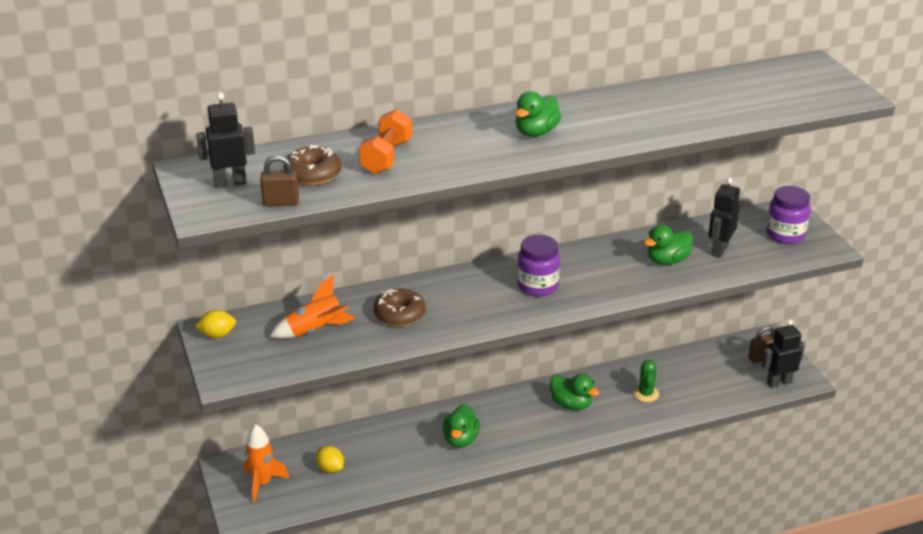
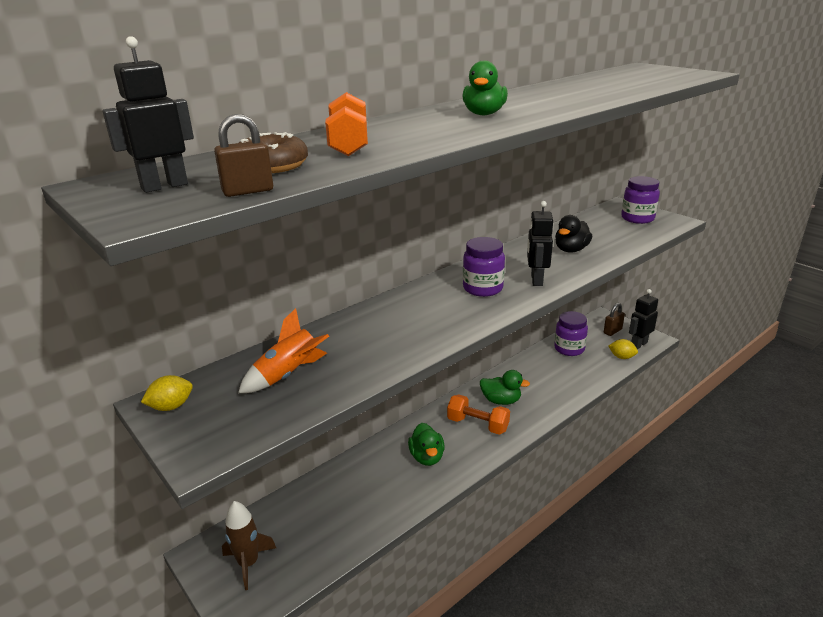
camera: 20 degrees left, 5 degrees down
orange rocket [244,424,289,503] -> brown rocket [222,501,276,590]
yellow lemon [316,446,344,473] -> yellow lemon moved to [608,339,638,359]
brown donut [374,289,426,326] -> none
green cactus [633,359,659,402] -> none
green duck [644,224,693,265] -> black duck [555,215,592,253]
black robot [708,178,740,258] -> black robot moved to [527,201,553,286]
none -> orange dumbbell [447,394,510,434]
none -> purple jar [554,311,588,356]

